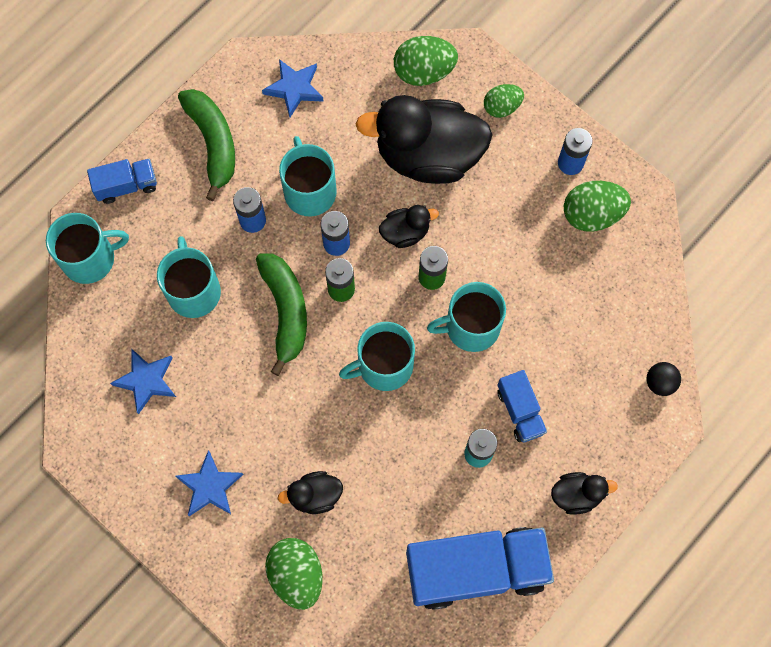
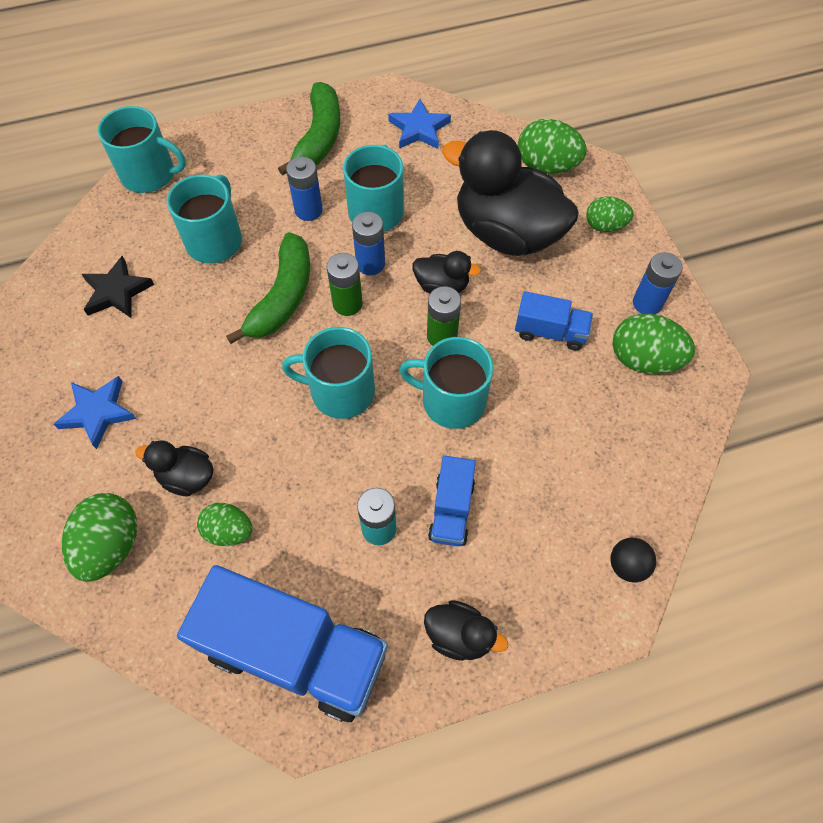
camera: 30 degrees right, 10 degrees down
blue truck [87,159,157,204] -> blue truck moved to [515,291,593,350]
blue star [110,348,176,414] -> black star [82,256,154,318]
none -> green egg [197,503,253,546]

